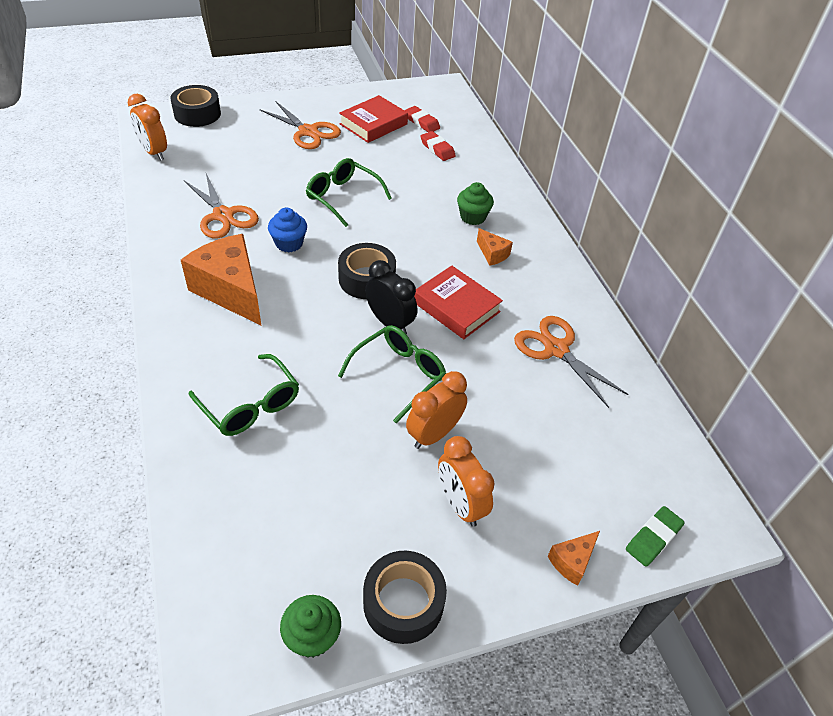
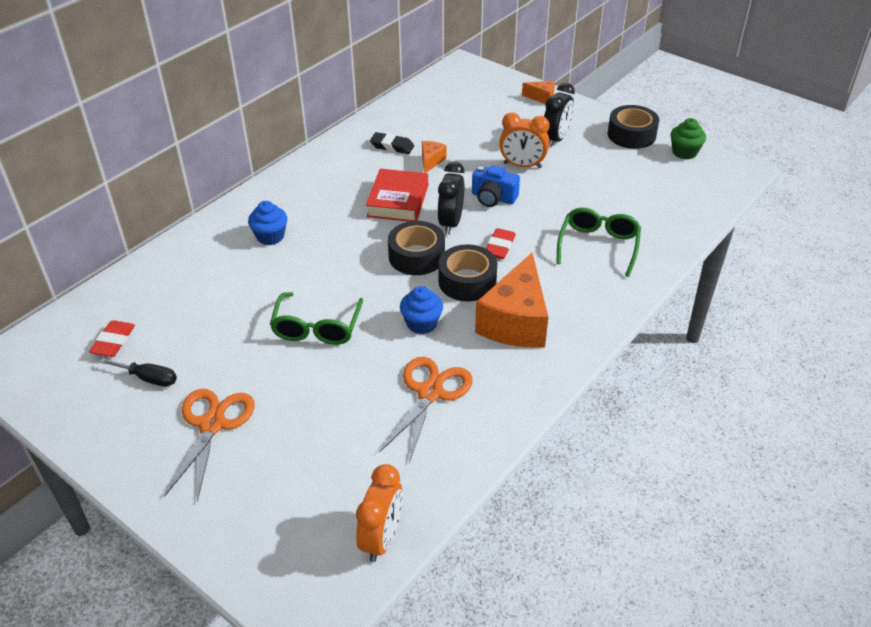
camera: 120 degrees left, 5 degrees down
black tape [170,85,221,127] -> black tape moved to [438,244,497,302]
green glasses [338,325,446,423] -> blue camera [472,165,520,207]
red book [339,95,408,143] -> black screwdriver [99,358,177,387]
red eraser [421,131,456,161] -> red eraser moved to [486,228,516,259]
orange clock [438,436,495,527] -> black clock [544,83,575,148]
green cupcake [457,182,494,225] -> blue cupcake [248,201,287,245]
orange cheese [477,228,513,266] -> orange cheese moved to [422,141,447,173]
orange scissors [514,316,629,408] -> black eraser [370,132,414,154]
green eraser [626,506,684,566] -> none

